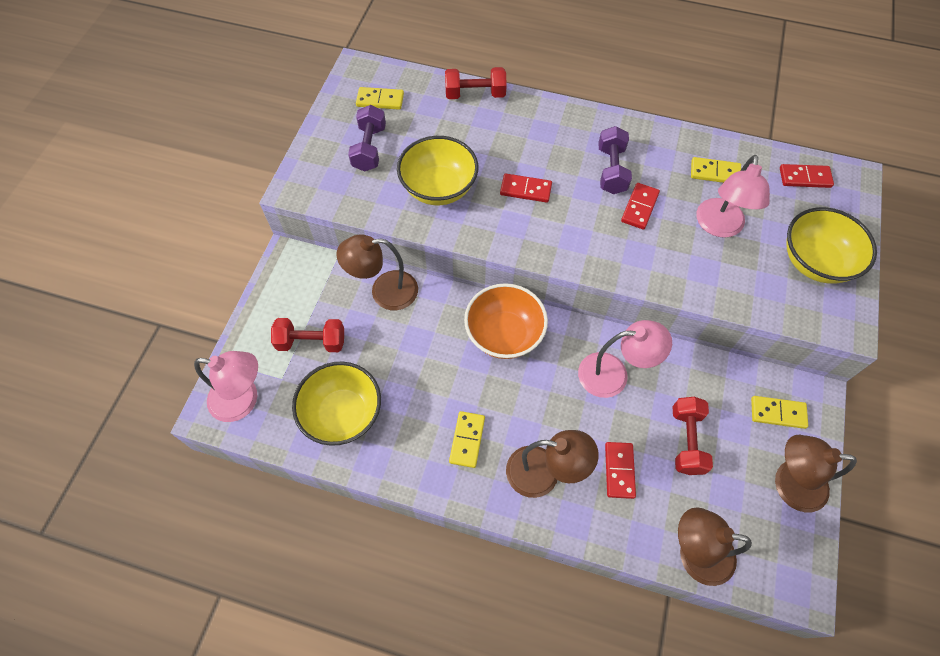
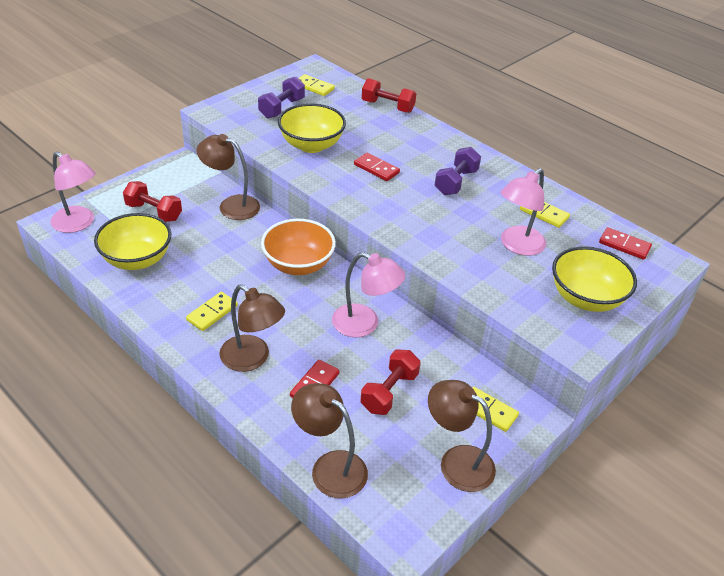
camera: 25 degrees right, 20 degrees down
red domino [621,183,660,230] -> none

